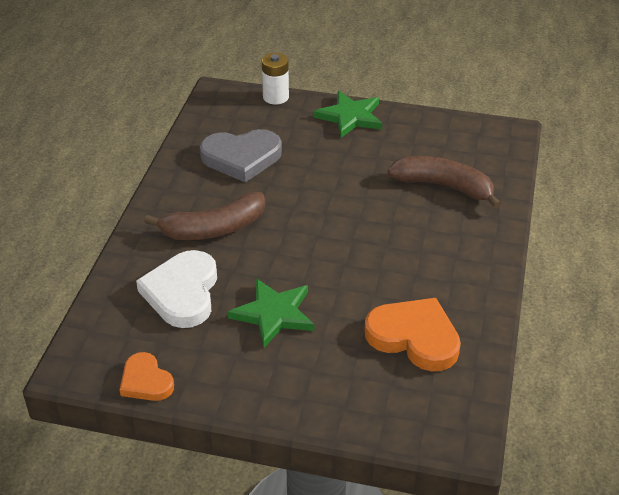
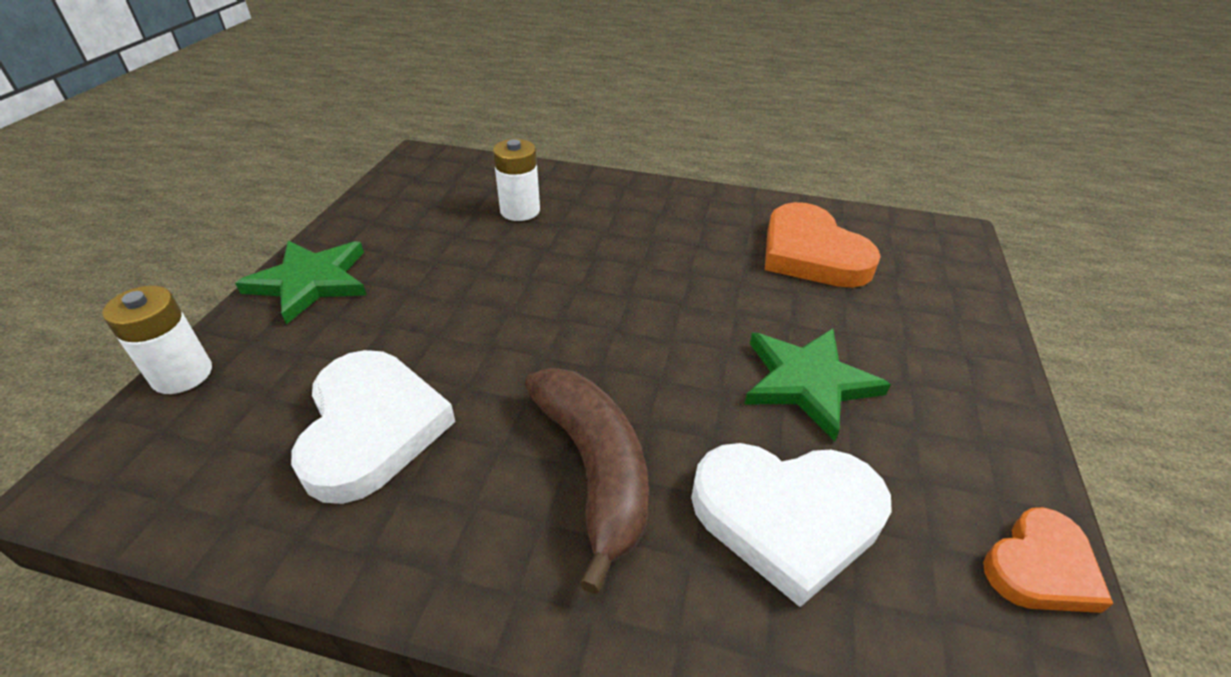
camera: 90 degrees left, 0 degrees up
grey heart [200,129,282,183] -> white heart [291,350,455,504]
orange heart [364,298,461,371] -> orange heart turned 60 degrees counterclockwise [765,202,881,288]
brown banana [388,156,501,209] -> white battery [493,139,540,221]

